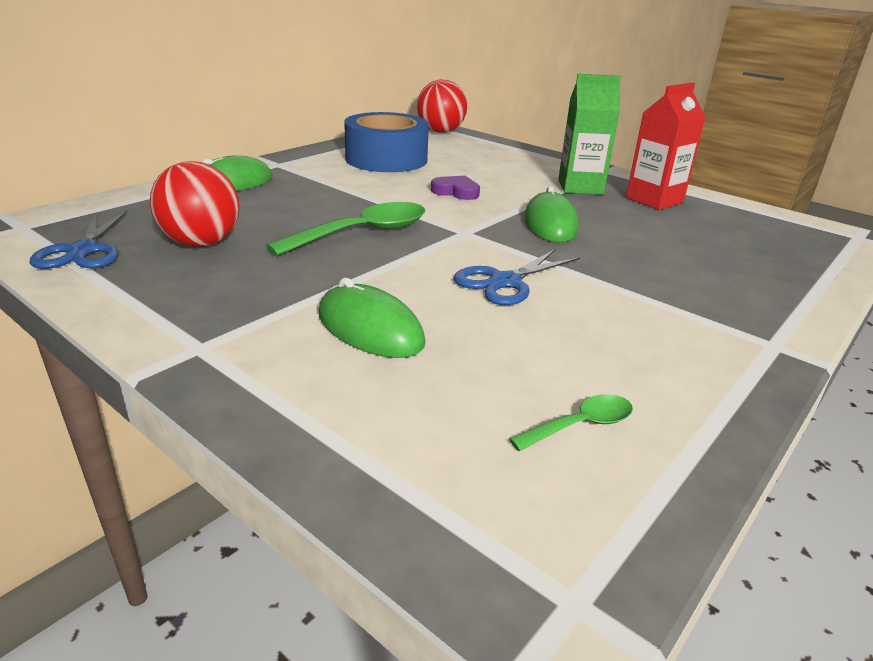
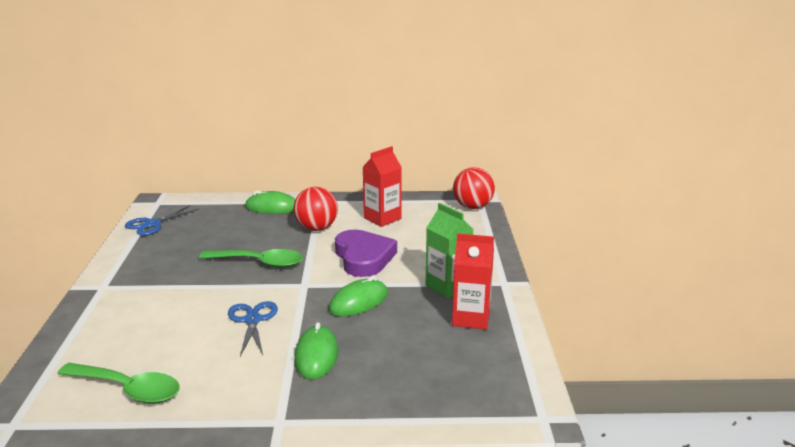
camera: 50 degrees right, 5 degrees down
red ball [150,161,240,247] -> red ball moved to [293,187,338,231]
green mouse [319,278,426,358] -> green mouse moved to [294,322,338,379]
blue tape [344,112,429,172] -> red carton [363,146,402,227]
purple heart [431,176,480,200] -> purple heart [335,230,397,277], size x1.99
blue scissors [453,249,580,305] -> blue scissors turned 75 degrees clockwise [228,301,278,356]
green spoon [509,394,633,451] -> green spoon [57,363,180,403], size x1.95

